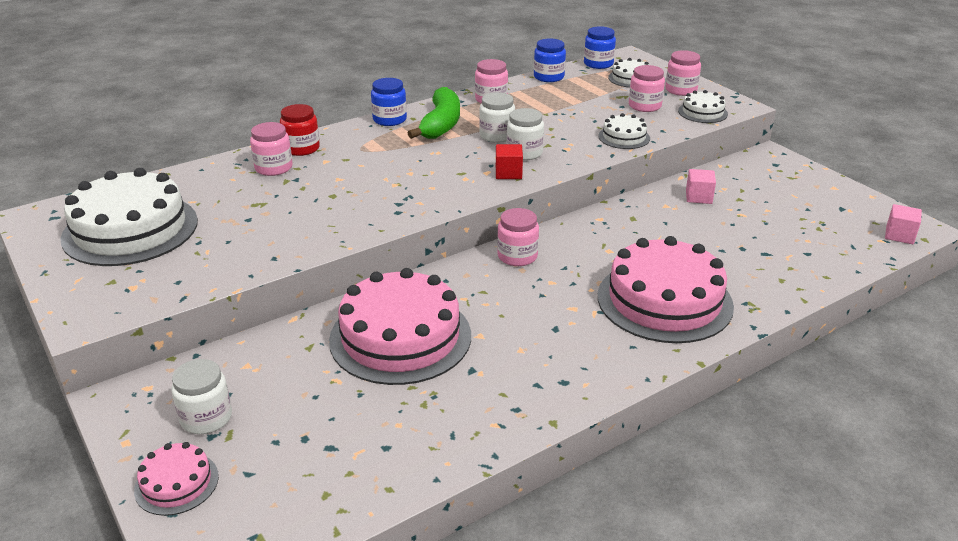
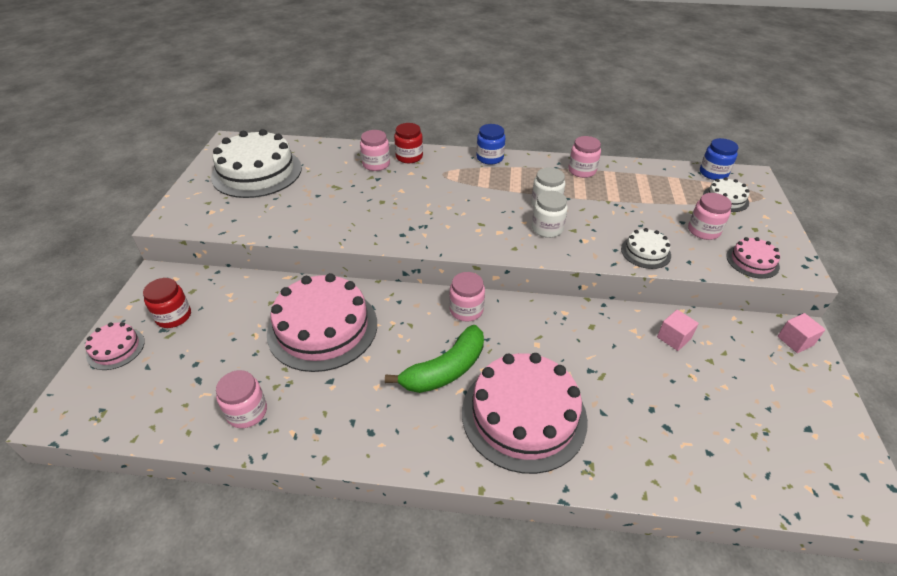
camera: 40 degrees right, 10 degrees up
white jar [171,359,232,434] -> red jar [143,278,191,328]
green banana [408,87,460,139] -> green banana moved to [385,325,484,393]
red cube [496,144,523,179] -> none
blue jar [534,38,566,82] -> none
pink jar [665,50,701,96] -> pink jar moved to [216,370,267,428]
white cake [678,90,728,123] -> pink cake [726,237,780,279]
pink cube [885,204,922,244] -> pink cube moved to [778,313,825,353]

